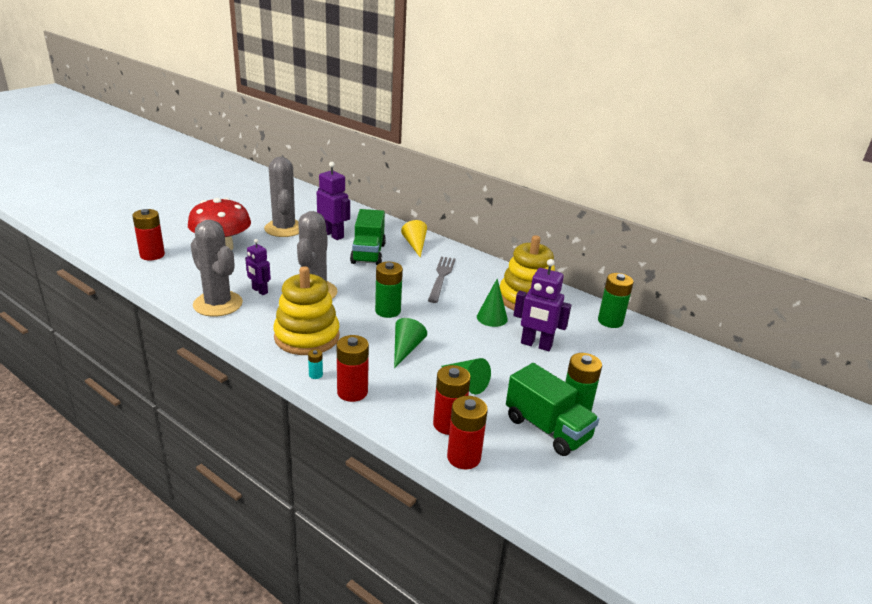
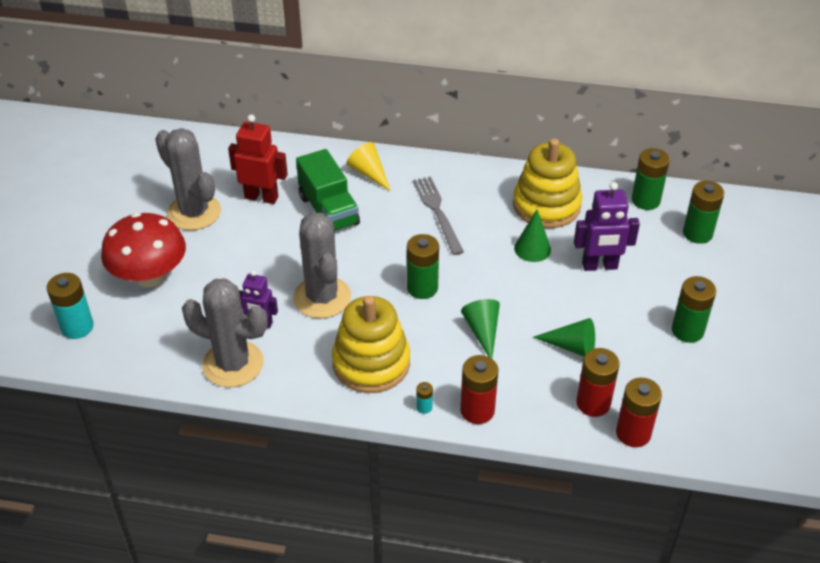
camera: 25 degrees left, 15 degrees up
red battery [132,209,165,260] -> turquoise battery [47,273,94,339]
purple robot [317,162,350,240] -> red robot [228,114,288,204]
green truck [506,363,599,456] -> none
none -> green battery [683,181,724,244]

